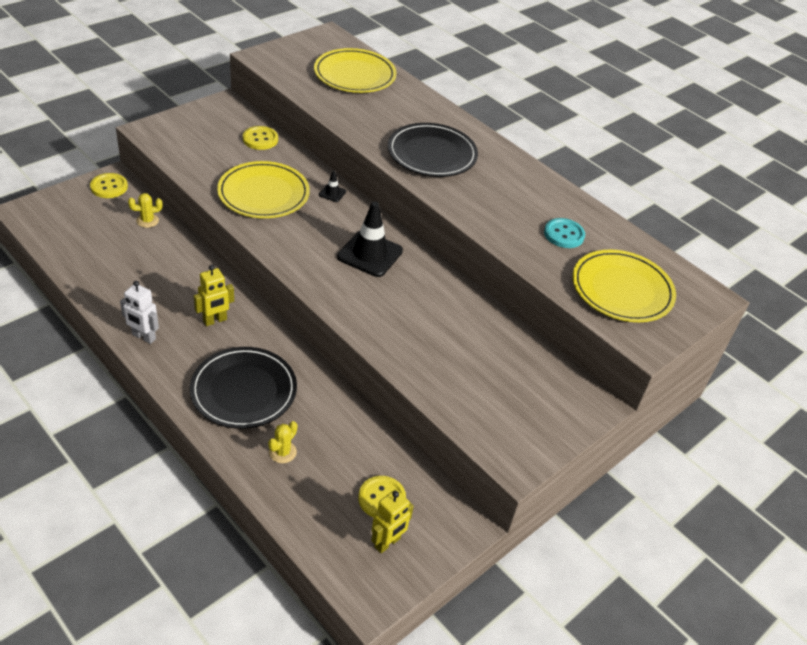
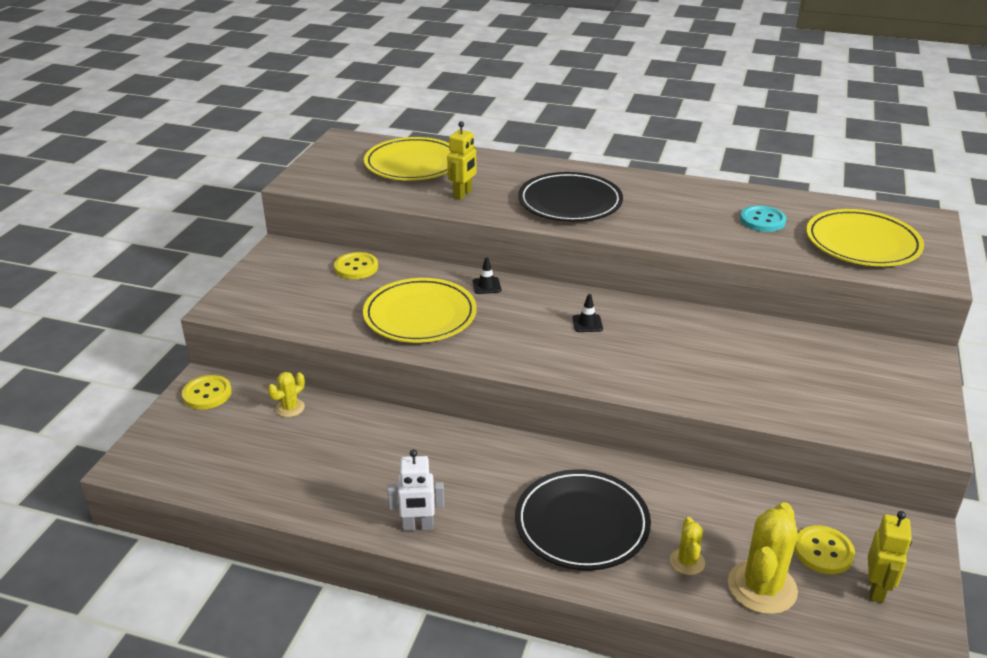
camera: 25 degrees left, 10 degrees down
yellow robot [194,265,234,326] -> yellow robot moved to [447,121,477,200]
black traffic cone [337,201,403,277] -> black traffic cone [572,294,603,332], size x0.45
none -> yellow cactus [728,502,798,614]

